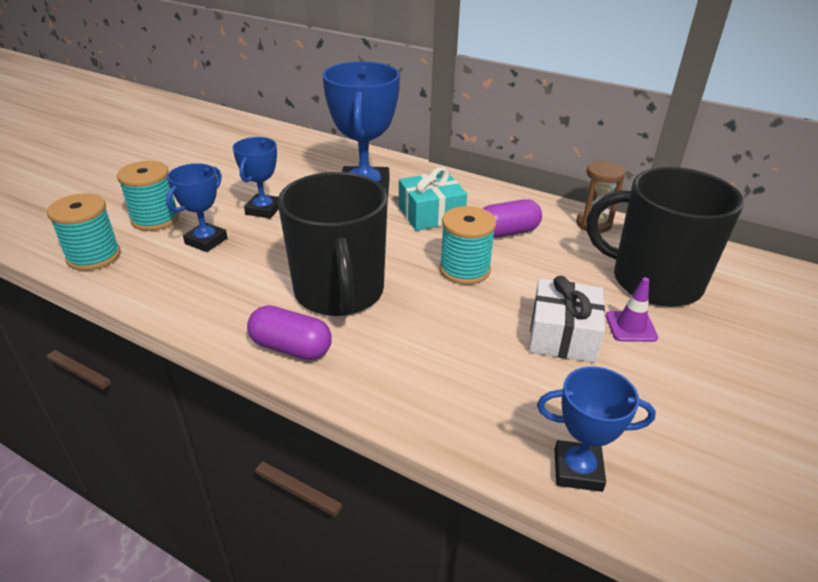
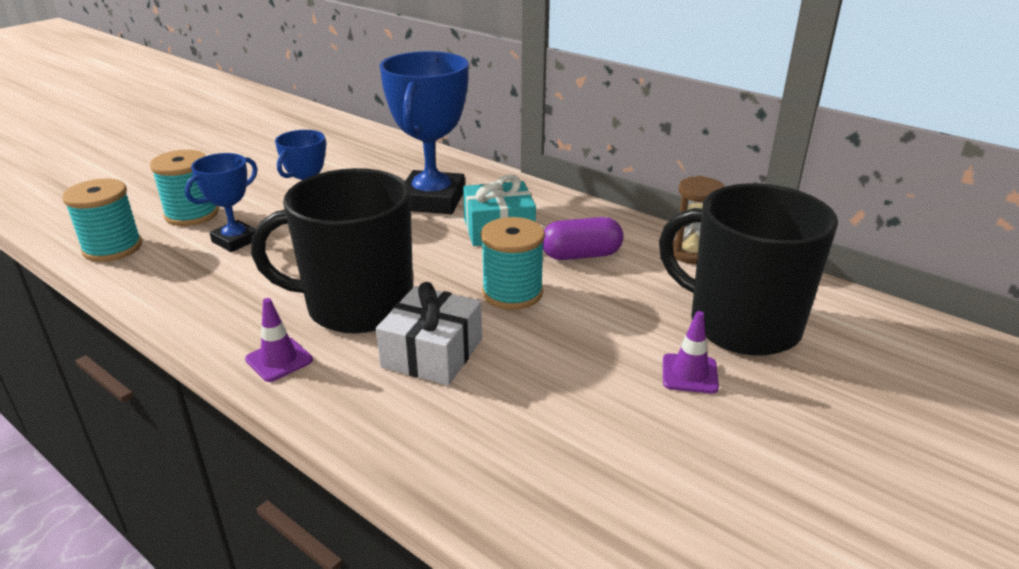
camera: 10 degrees right, 5 degrees down
purple capsule [247,305,332,360] -> purple traffic cone [245,298,313,382]
black mug [278,172,388,316] -> black mug turned 90 degrees clockwise [251,168,413,333]
white gift [529,276,605,363] -> white gift moved to [376,282,482,385]
blue trophy [537,366,656,492] -> none

